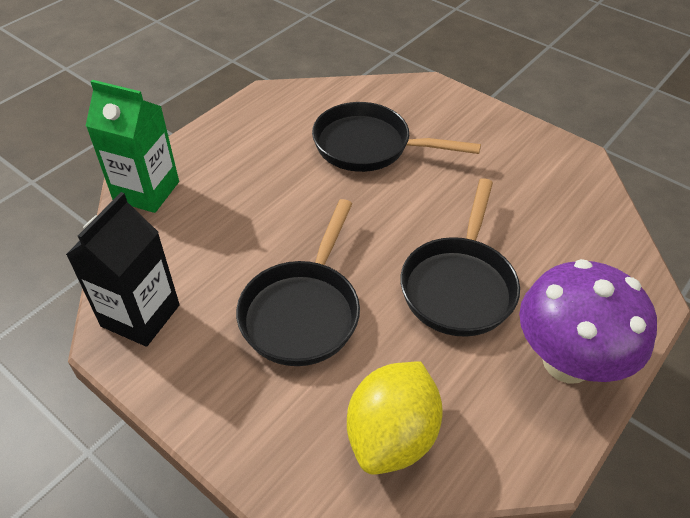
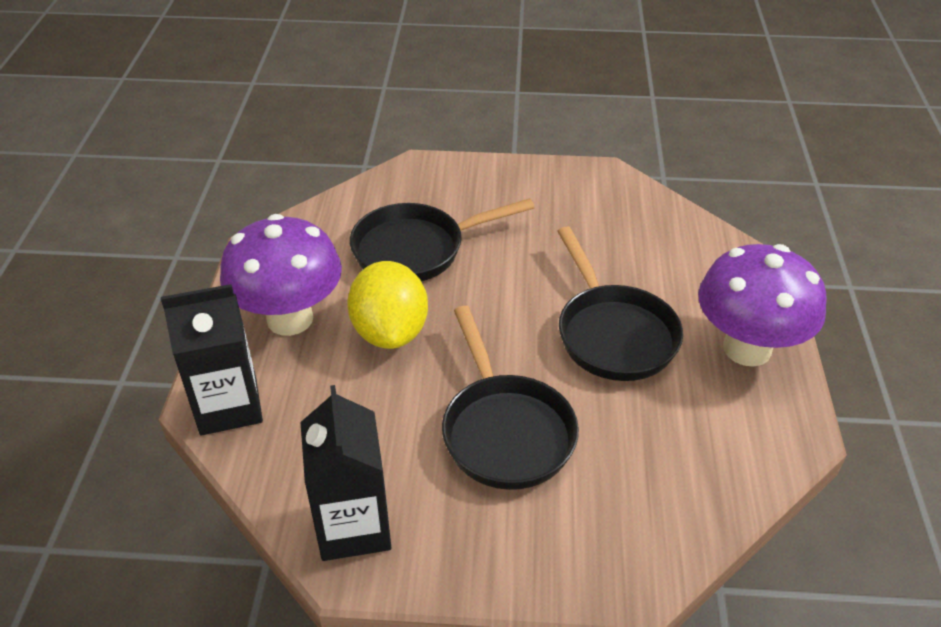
camera: 35 degrees left, 5 degrees down
green carton [86,80,179,213] -> black carton [161,284,263,435]
yellow lemon [347,361,443,475] -> yellow lemon moved to [347,261,428,349]
none -> purple mushroom [220,214,342,336]

